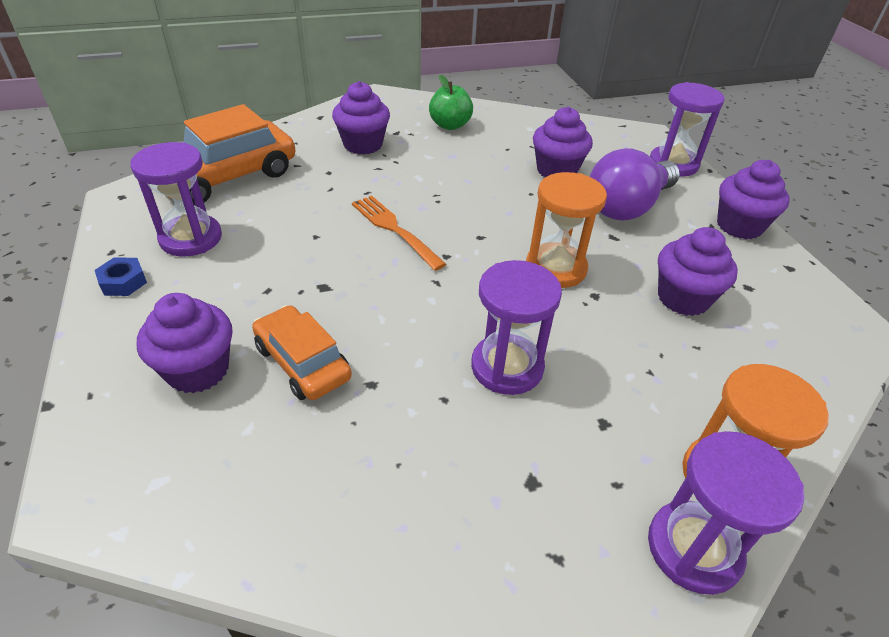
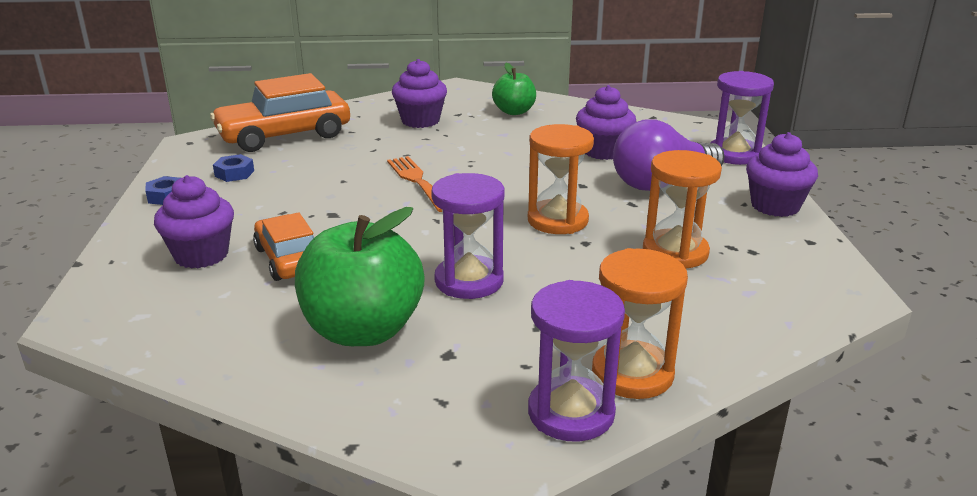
camera: 15 degrees right, 15 degrees down
purple hourglass [131,142,222,256] -> blue nut [213,154,254,182]
purple cupcake [658,227,738,316] -> orange hourglass [643,150,722,268]
none -> green apple [295,207,424,346]

